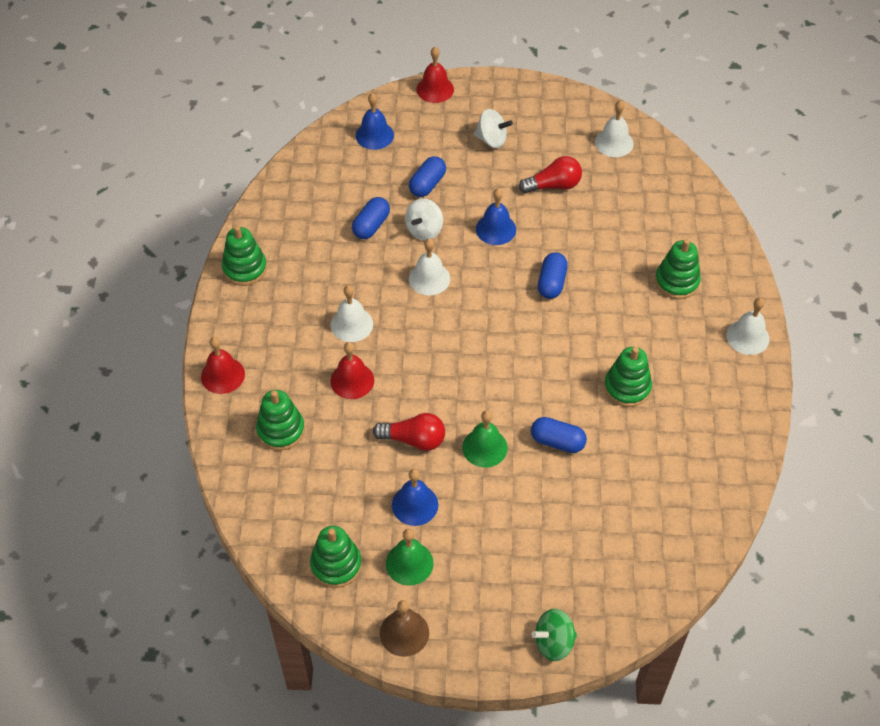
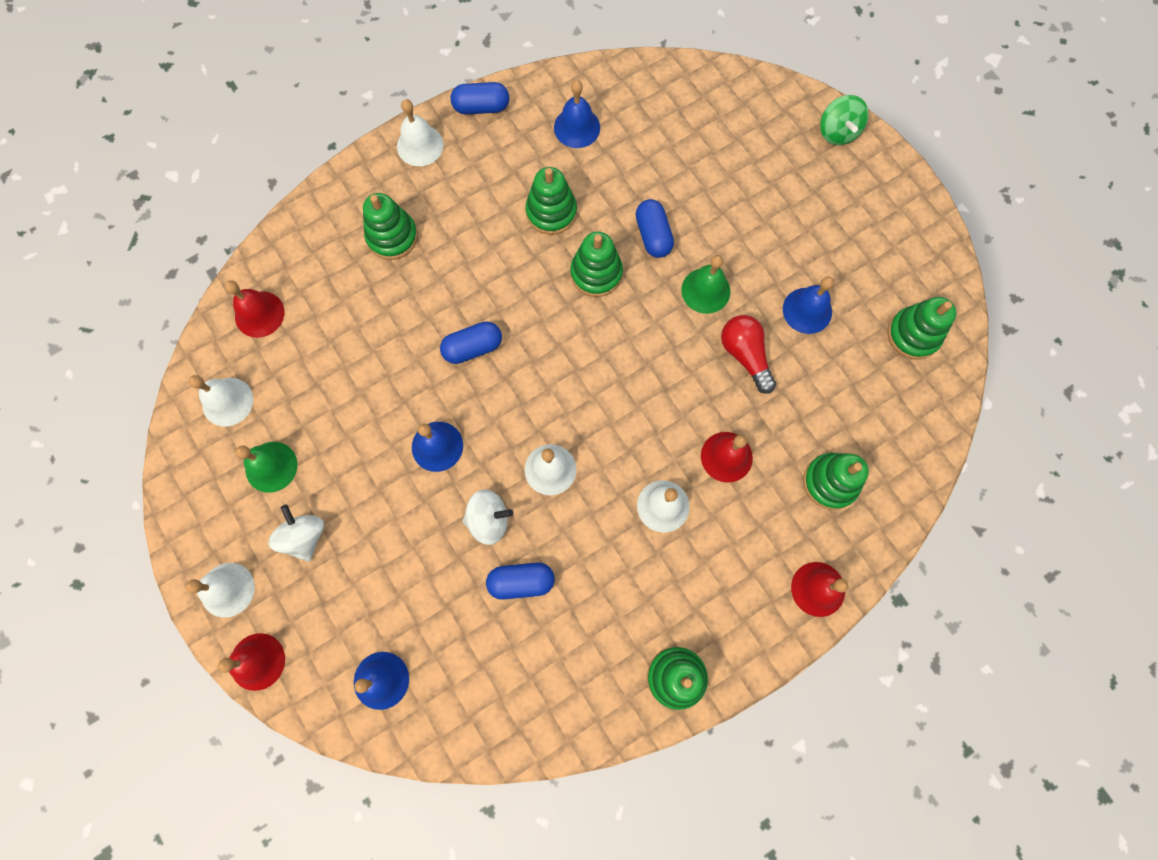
camera: 125 degrees left, 20 degrees up
brown bell [380,600,429,657] -> none
green bell [386,529,434,586] -> green bell moved to [236,442,297,493]
blue capsule [409,156,446,197] -> blue capsule moved to [451,82,509,115]
red light bulb [518,156,582,194] -> none
green spinning top [532,609,577,661] -> green spinning top turned 45 degrees clockwise [820,95,869,145]
none -> white bell [186,563,255,618]
none -> red bell [225,280,284,338]
none -> blue bell [554,80,600,148]
none -> green stacking toy [570,232,623,297]

